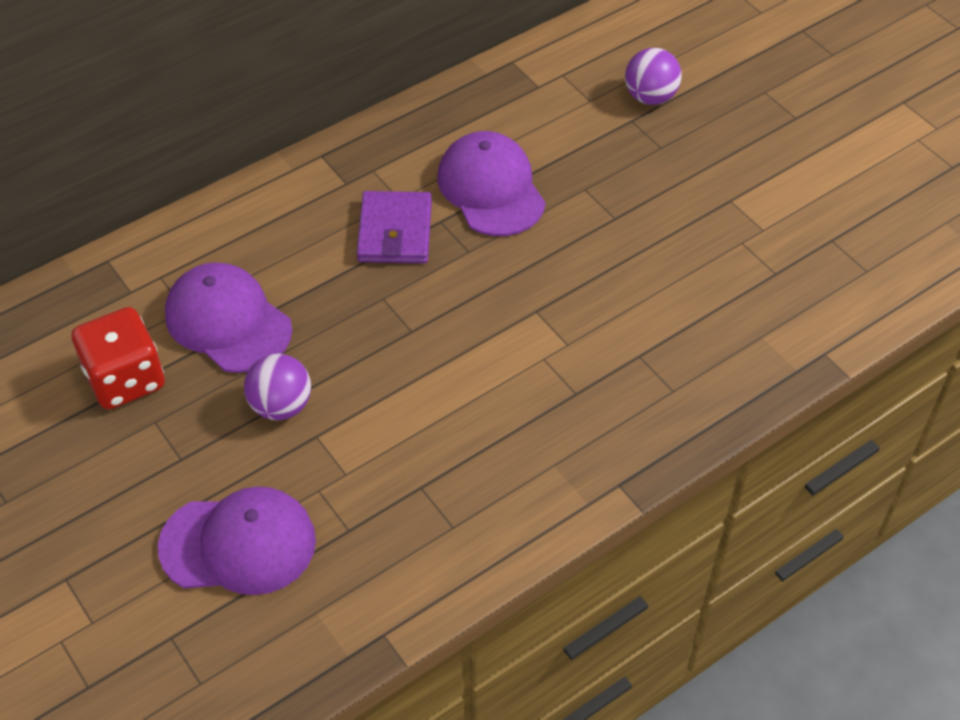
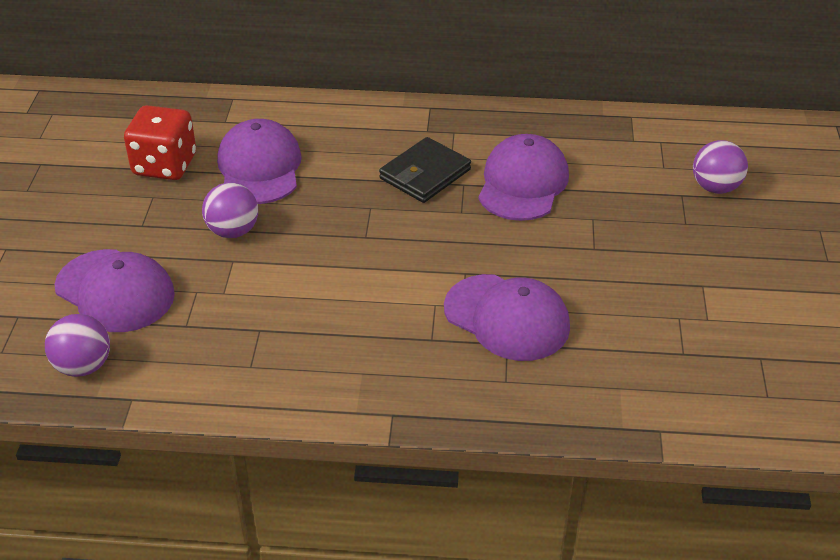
camera: 40 degrees right, 10 degrees down
purple wallet [357,191,432,263] -> black wallet [379,137,471,203]
none -> purple ball [45,314,110,377]
none -> purple cap [444,274,570,361]

